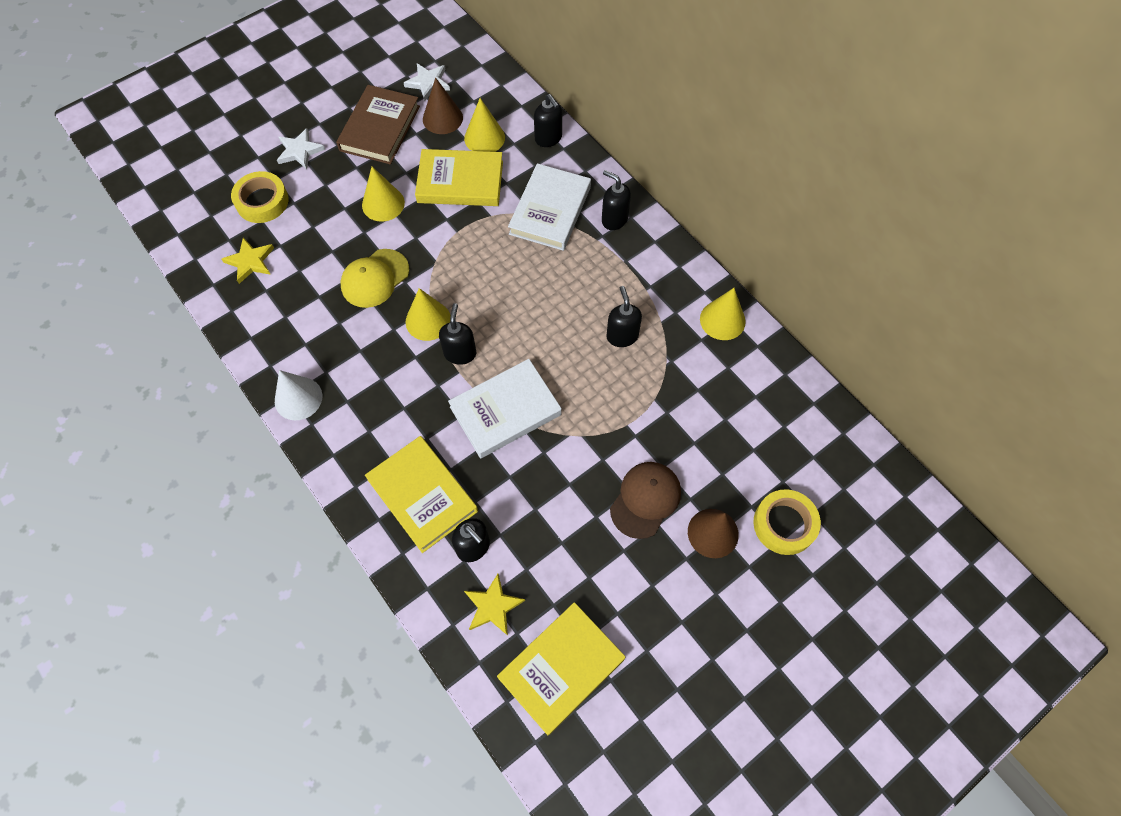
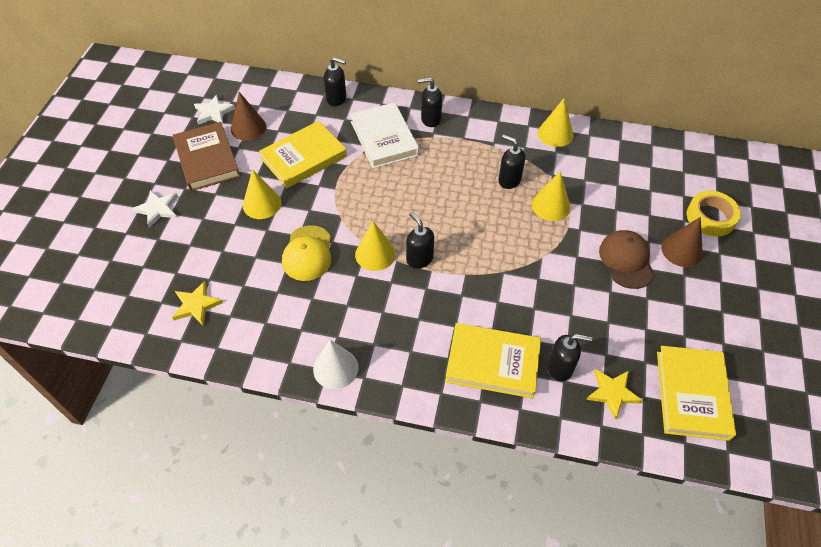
camera: 40 degrees left, 10 degrees down
yellow tape [231,171,289,223] -> none
white book [448,359,562,459] -> none
yellow cone [464,98,505,152] -> yellow cone moved to [532,171,570,221]

